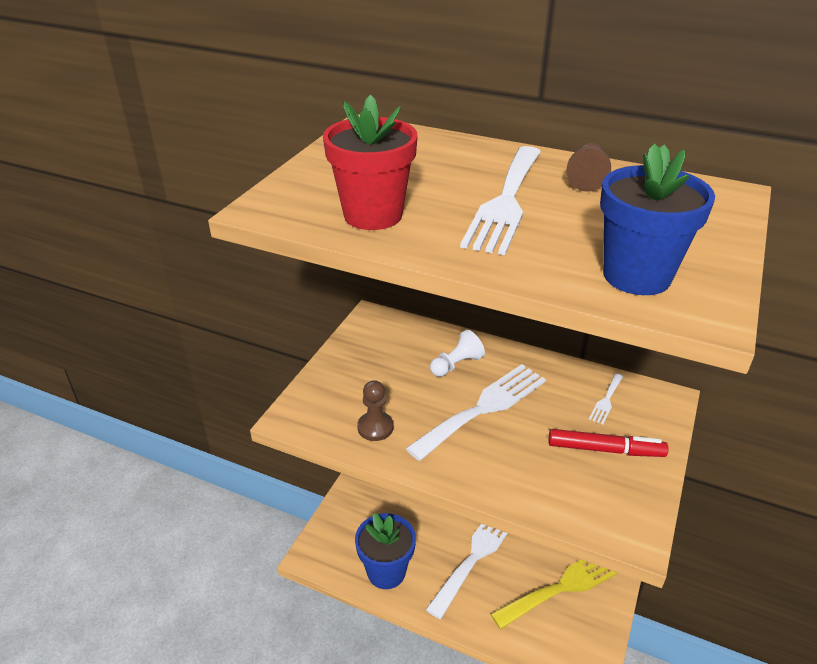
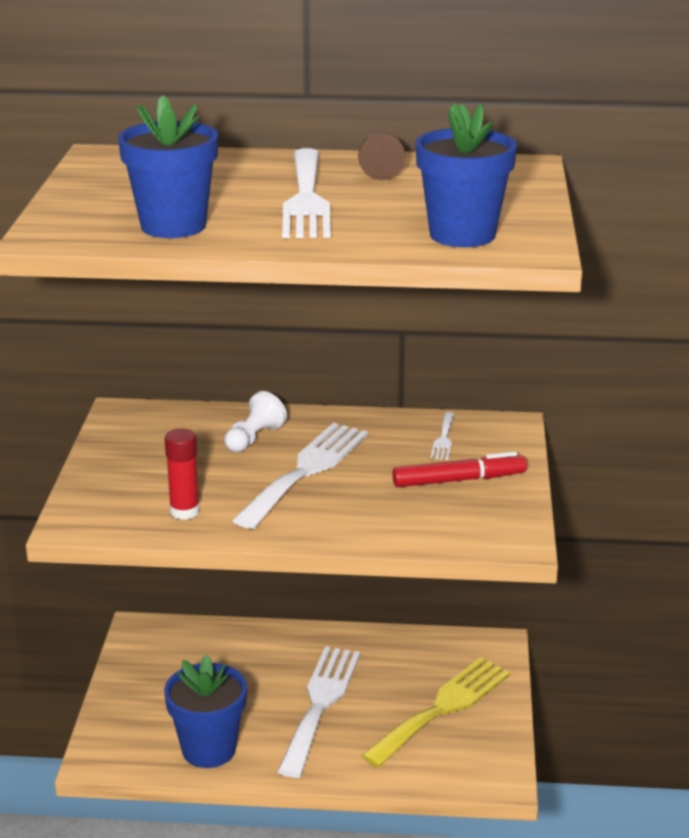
camera: 20 degrees left, 10 degrees down
red flower pot [323,95,418,230] -> blue flower pot [118,95,218,238]
brown pawn [357,380,393,441] -> red glue stick [165,428,200,520]

